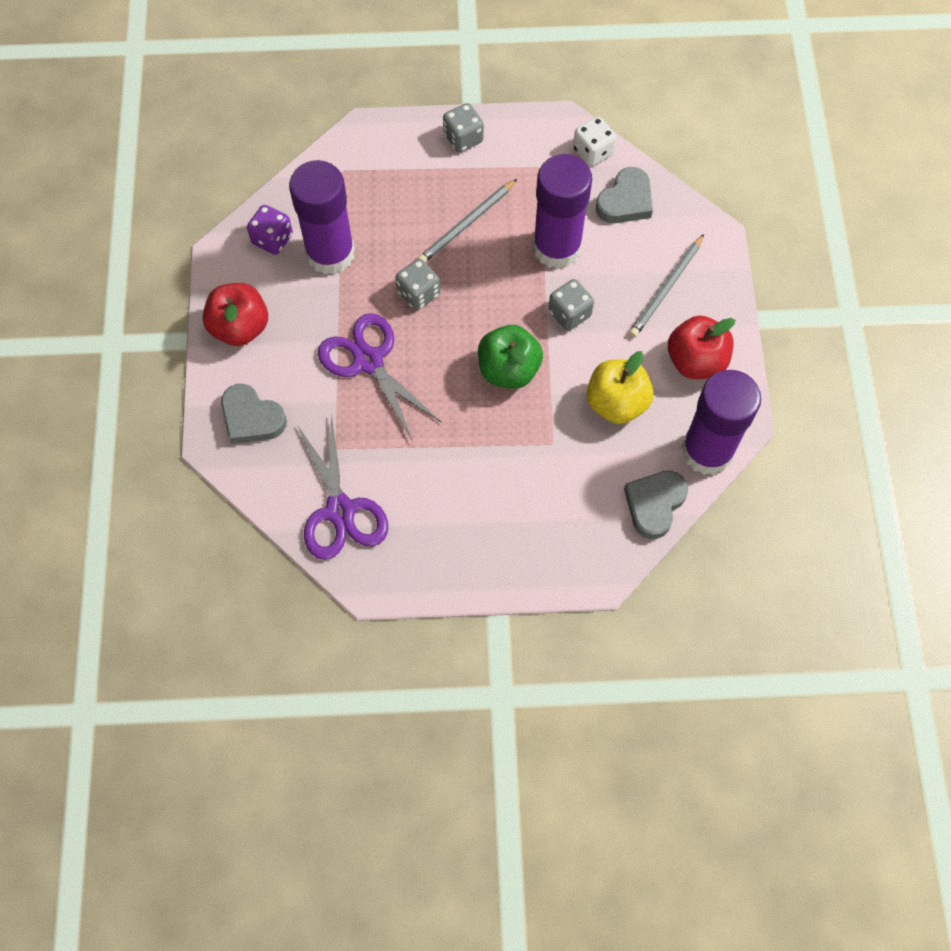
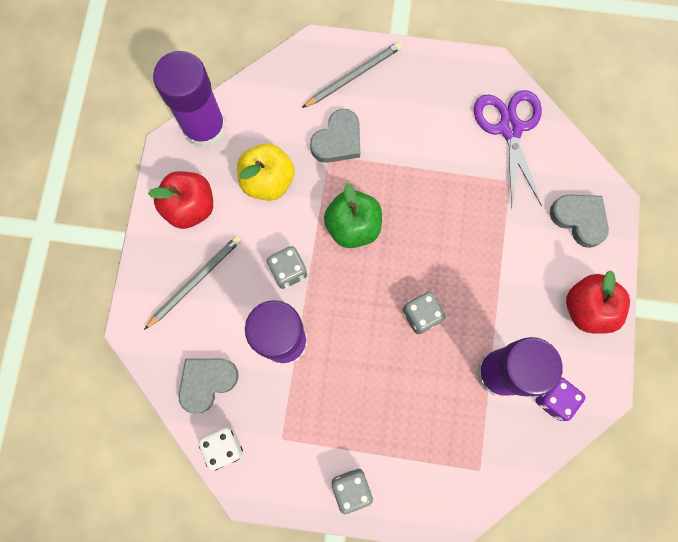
camera: 170 degrees left, 10 degrees up
purple scissors [318,313,442,441] -> none
grey pencil [418,179,517,262] -> grey pencil moved to [302,42,402,108]
grey heart [624,471,688,539] -> grey heart moved to [310,109,360,163]

